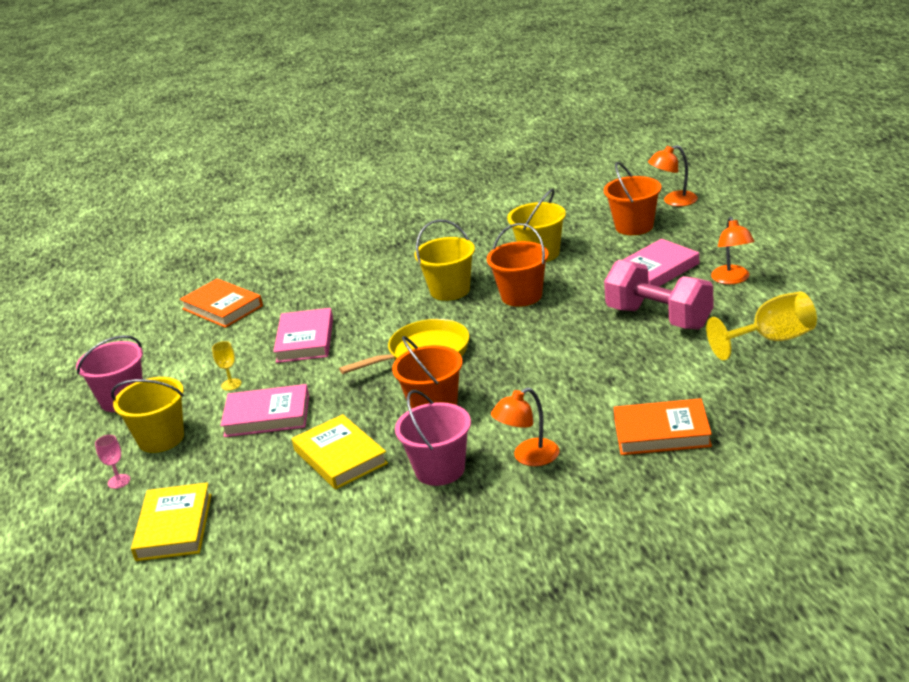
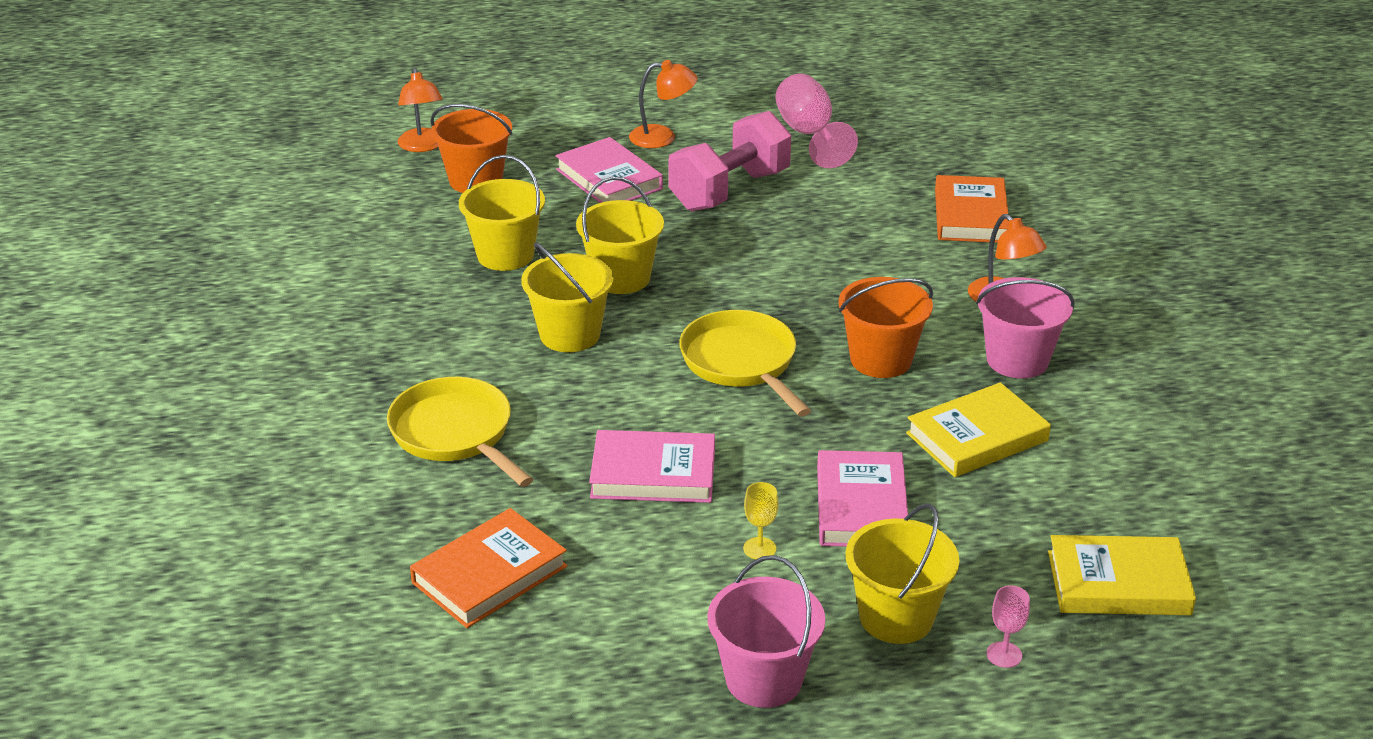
camera: 90 degrees left, 5 degrees up
orange bucket [487,223,549,307] -> yellow bucket [576,177,664,294]
yellow goblet [706,292,817,360] -> pink goblet [775,74,858,168]
none -> yellow pan [387,377,533,487]

